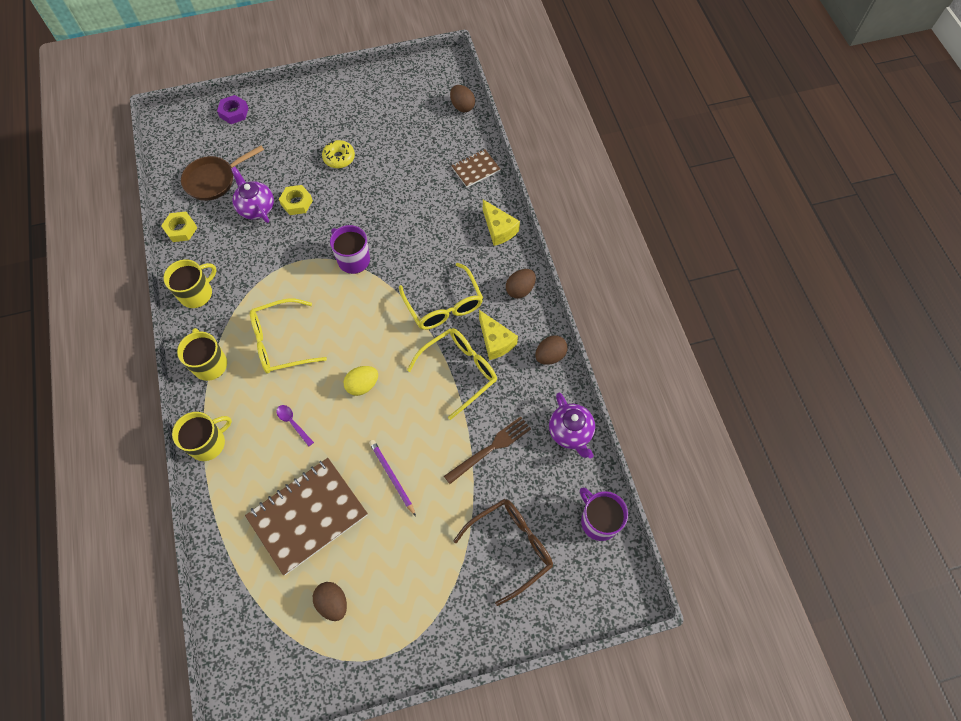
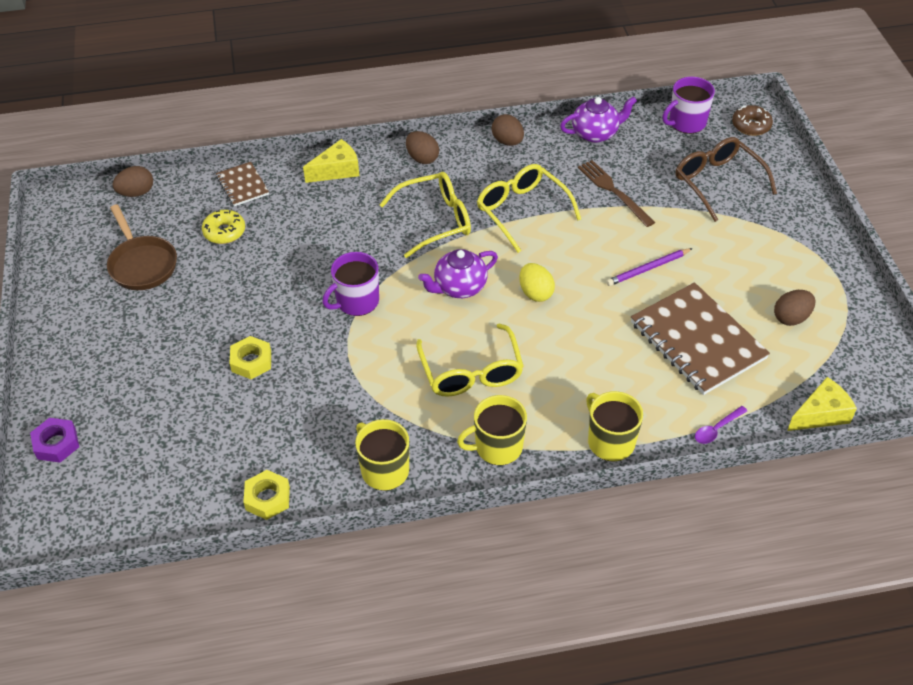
camera: 85 degrees left, 15 degrees down
brown pan [181,145,264,201] -> brown pan moved to [107,205,177,290]
purple teapot [231,167,274,223] -> purple teapot moved to [418,249,498,298]
purple spoon [277,405,314,446] -> purple spoon moved to [695,406,747,444]
yellow donut [322,140,355,168] -> yellow donut moved to [202,210,245,244]
yellow cheese [479,310,518,360] -> yellow cheese moved to [787,377,857,431]
none -> brown donut [732,105,773,136]

